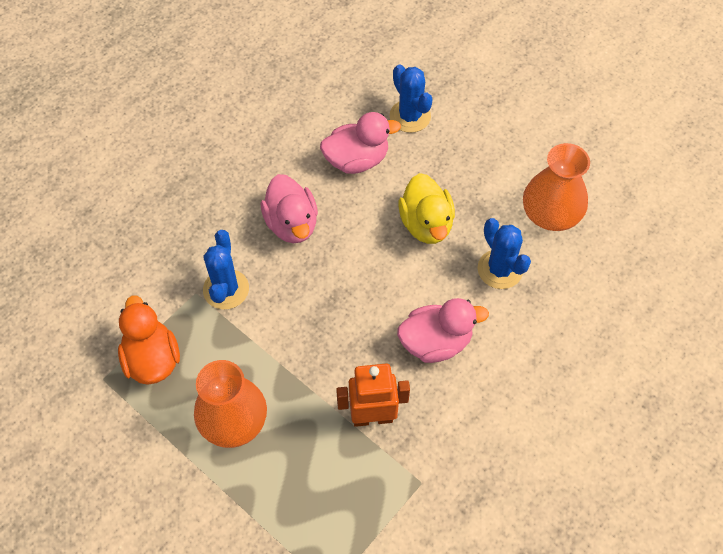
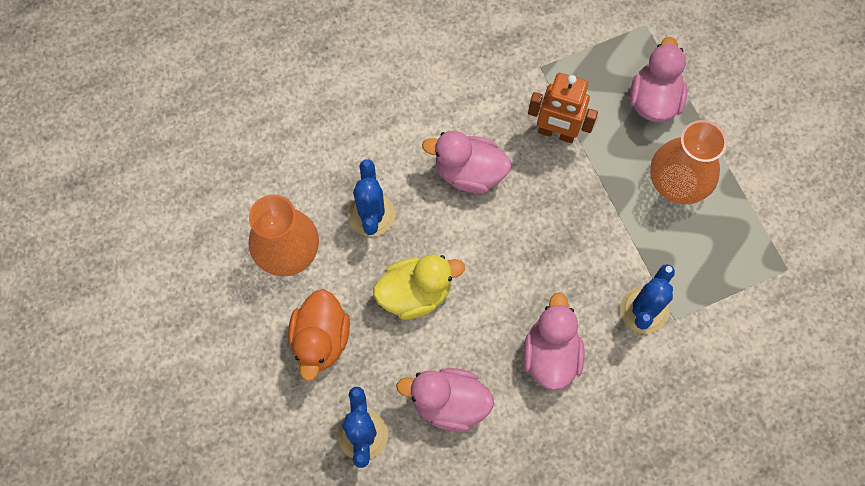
camera: 155 degrees left, 10 degrees up
orange duck [118,295,180,385] -> orange duck moved to [288,289,350,381]
yellow duck [398,173,455,244] -> yellow duck turned 60 degrees clockwise [373,254,465,320]
none -> pink duck [630,37,688,122]

